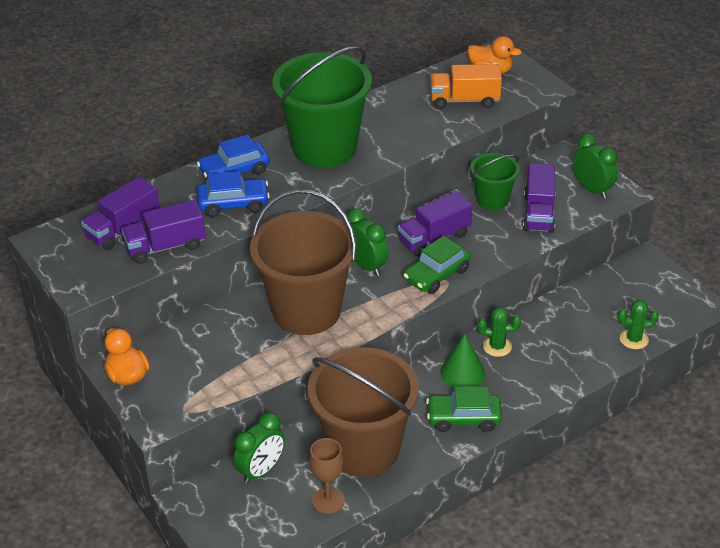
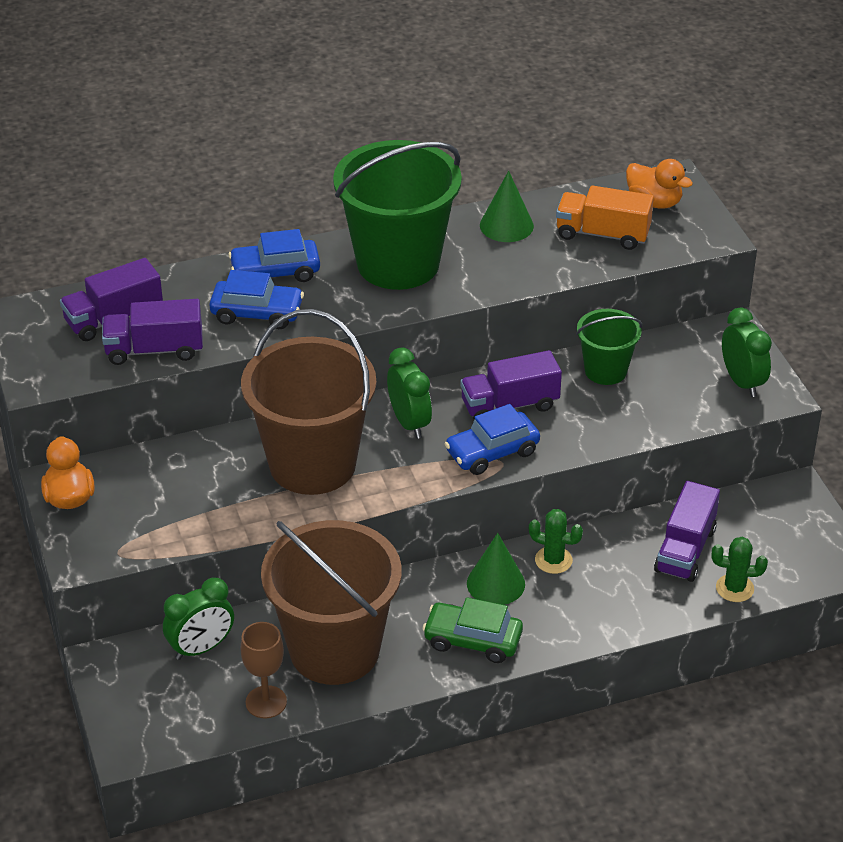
camera: 15 degrees right, 0 degrees up
green car [403,236,471,294] -> blue car [445,404,540,475]
purple truck [523,163,555,233] -> purple truck moved to [654,481,720,582]
none -> green cone [480,171,534,242]

